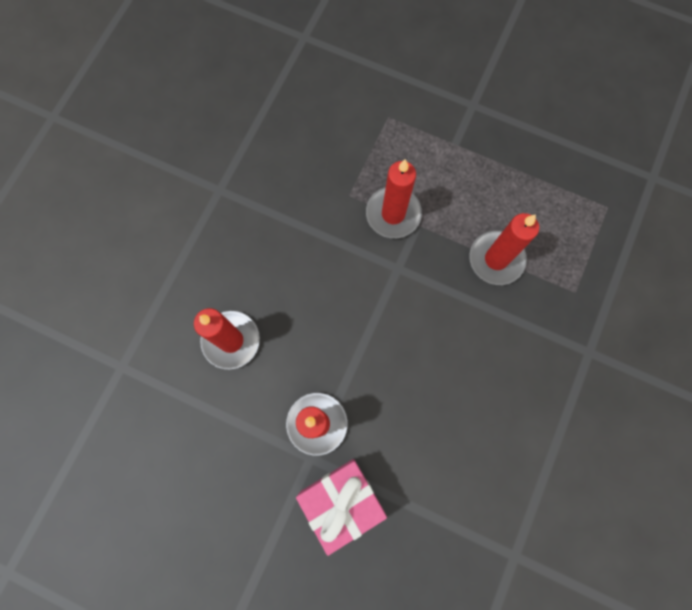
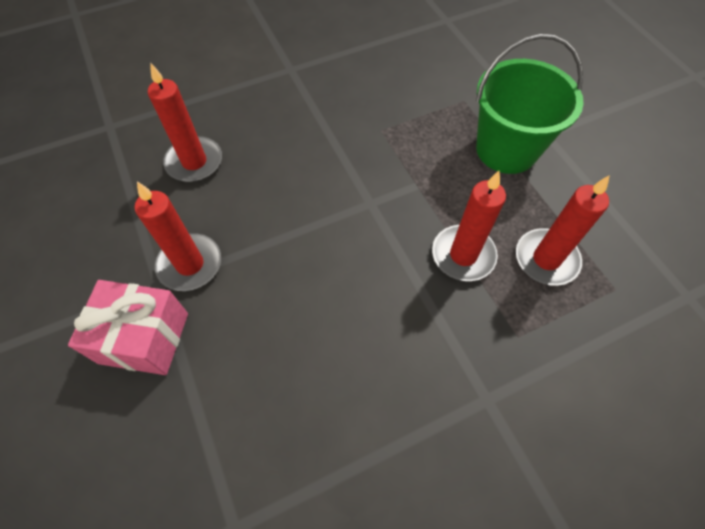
camera: 40 degrees right, 15 degrees down
red candle [366,159,422,238] -> red candle moved to [516,175,610,286]
none -> green bucket [476,34,584,174]

